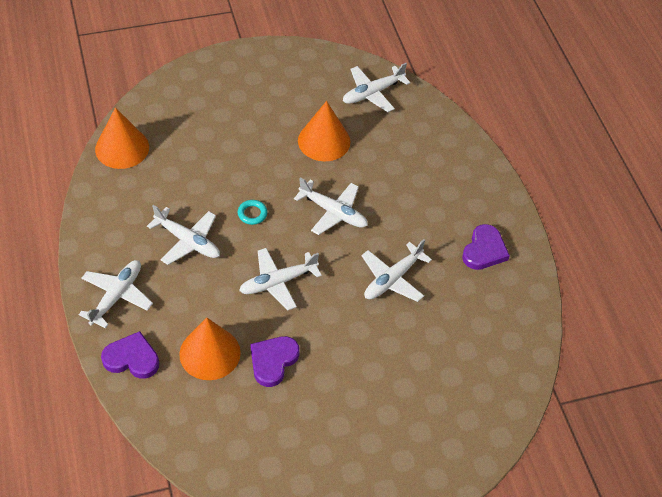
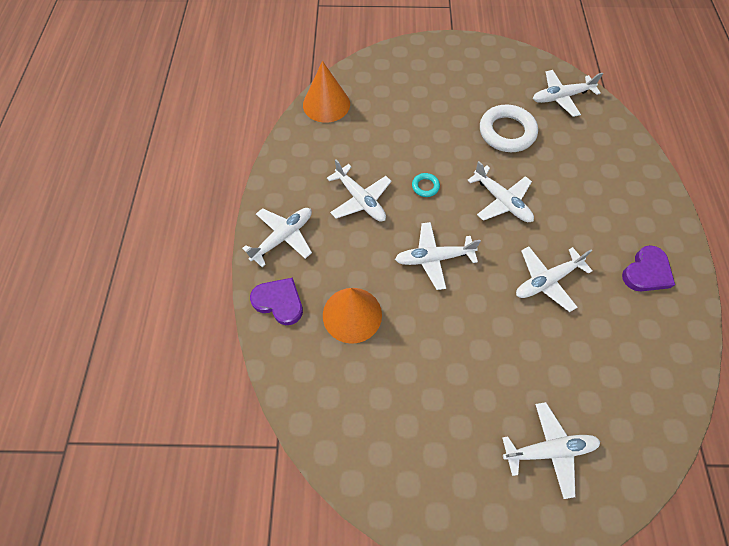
camera: 20 degrees right, 10 degrees up
purple heart [250,336,300,387] -> none
orange cone [298,101,350,161] -> white ring [480,105,538,152]
none -> white plane [502,402,600,499]

